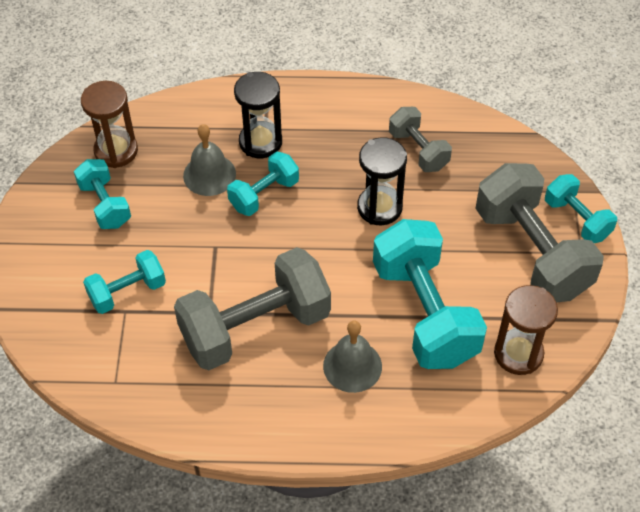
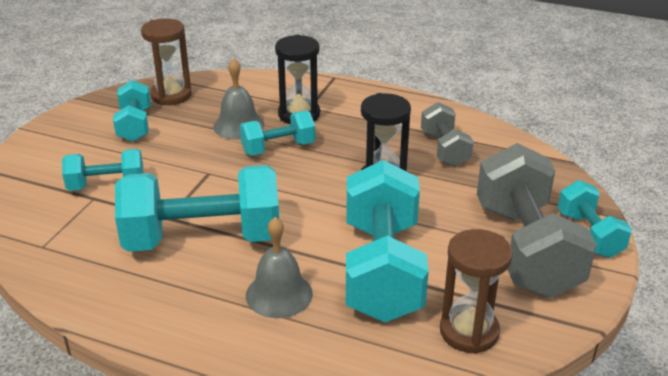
camera: 20 degrees right, 20 degrees down
grey dumbbell [174,247,331,370] -> turquoise dumbbell [115,165,279,252]

